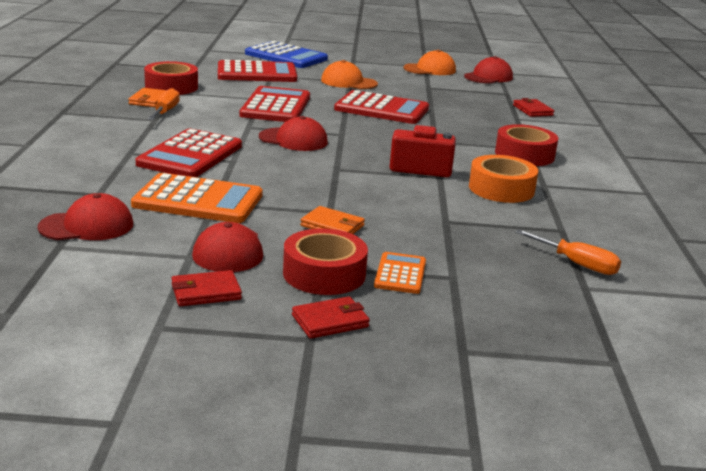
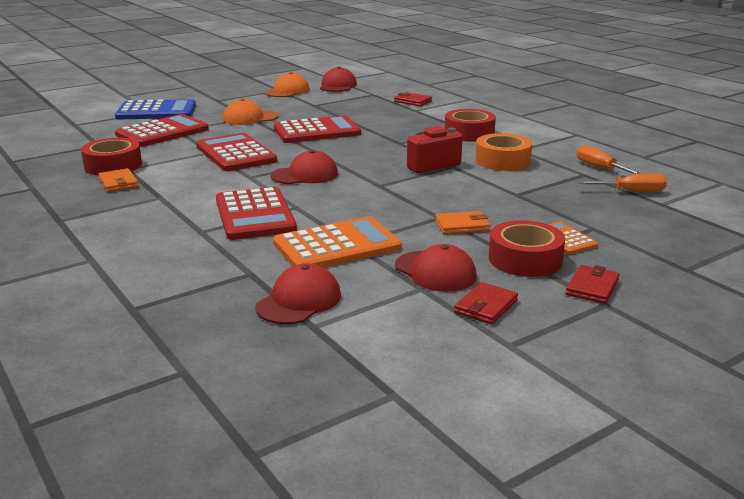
camera: 35 degrees left, 0 degrees up
orange screwdriver [148,88,180,120] -> orange screwdriver moved to [576,145,642,174]

